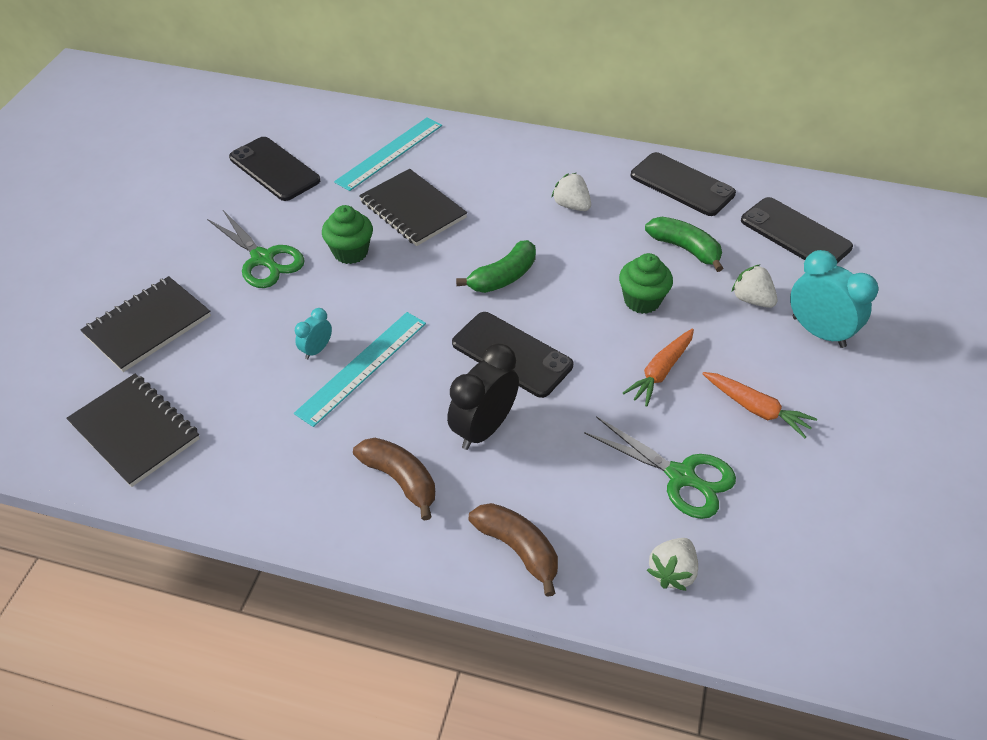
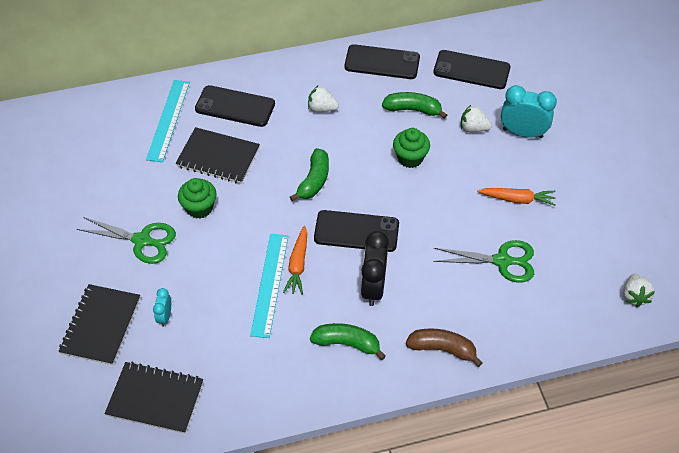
camera: 30 degrees left, 5 degrees up
black phone [229,137,320,201] -> black phone moved to [195,85,275,127]
turquoise clock [295,308,332,359] -> turquoise clock moved to [153,288,171,327]
brown banana [353,438,435,521] -> green banana [310,323,386,360]
orange carrot [623,328,694,407] -> orange carrot moved to [283,225,307,295]
white strawberry [647,538,698,591] -> white strawberry moved to [623,274,655,307]

